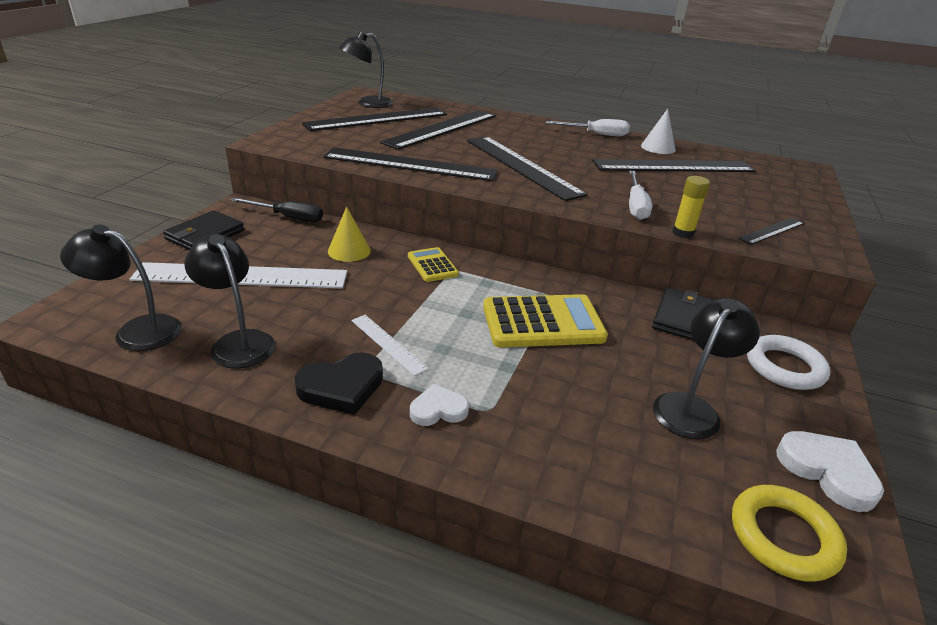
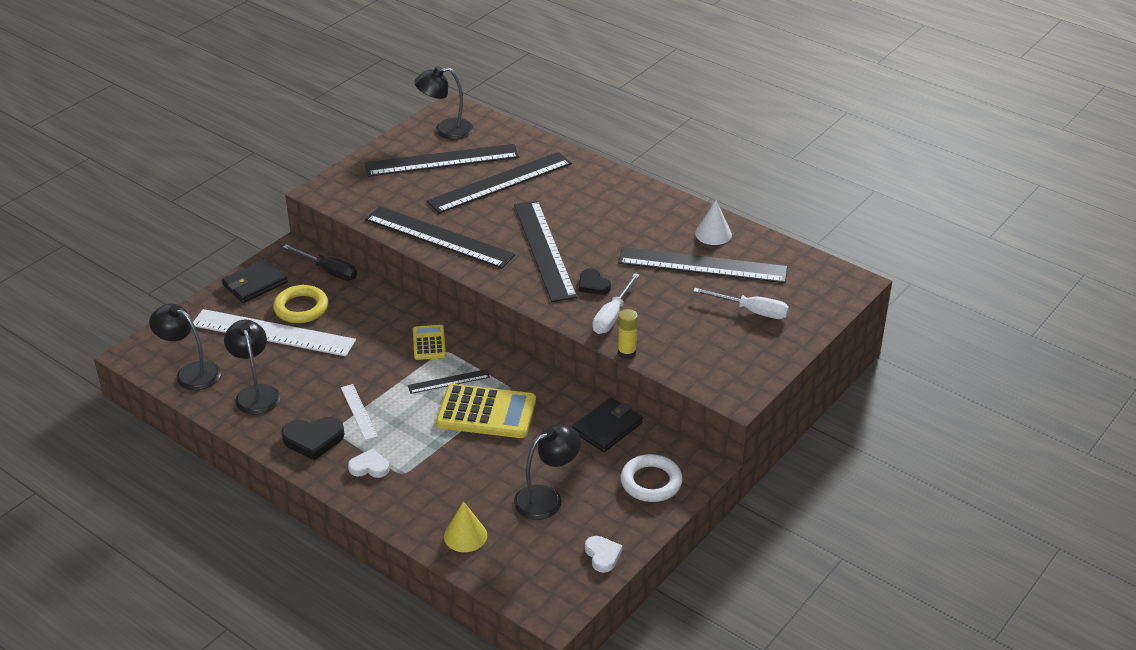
camera: 20 degrees right, 5 degrees up
yellow cone [328,207,371,262] -> yellow cone moved to [444,501,487,552]
white screwdriver [546,119,630,136] -> white screwdriver moved to [693,288,789,319]
yellow ring [732,485,847,582] -> yellow ring moved to [273,285,328,323]
black ruler [738,218,804,245] -> black ruler moved to [408,369,490,394]
white heart [776,431,884,512] -> white heart [585,536,623,573], size x0.66
none -> black heart [579,268,611,295]

